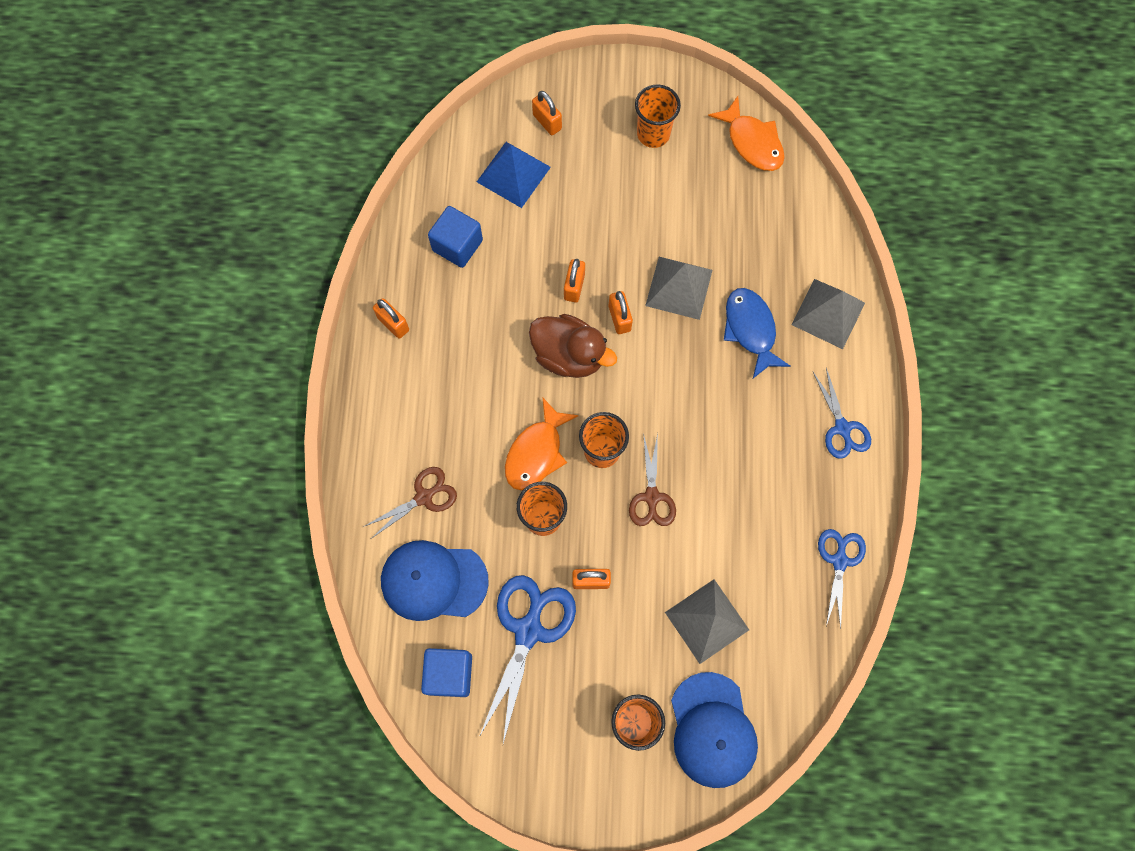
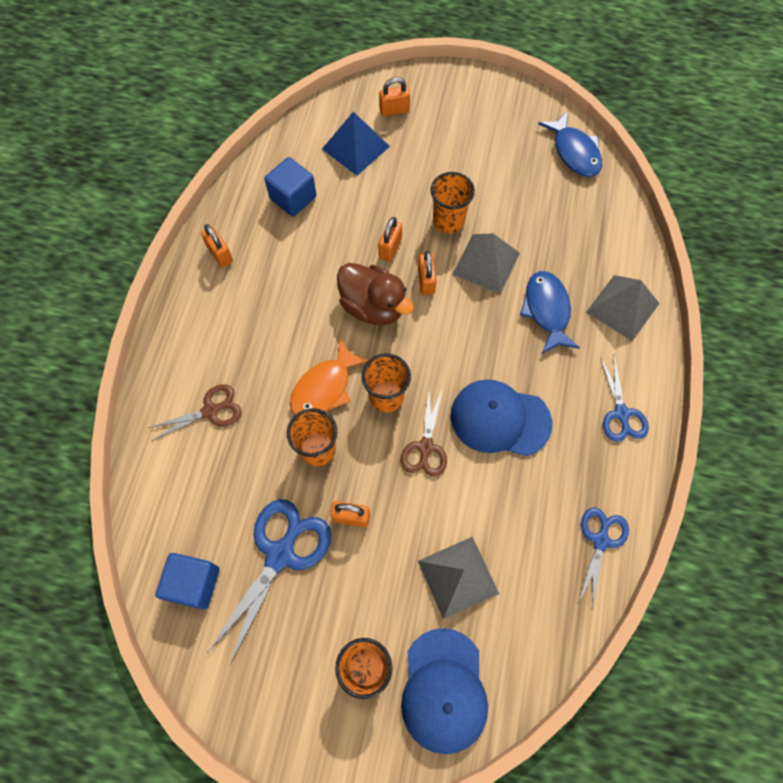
camera: 10 degrees right, 5 degrees down
blue cap [381,540,489,621] -> blue cap moved to [451,379,552,456]
orange padlock [532,91,562,135] -> orange padlock turned 75 degrees counterclockwise [379,77,410,116]
orange cup [635,84,681,148] -> orange cup moved to [431,172,475,234]
orange fish [708,96,785,171] -> blue fish [538,111,602,177]

